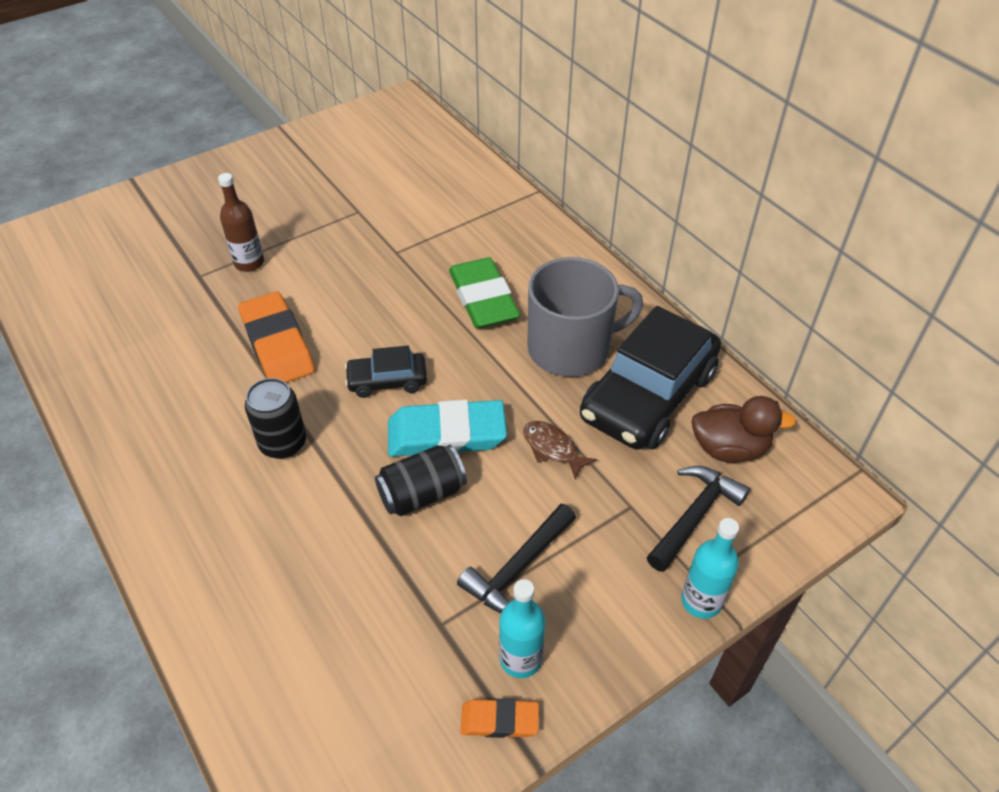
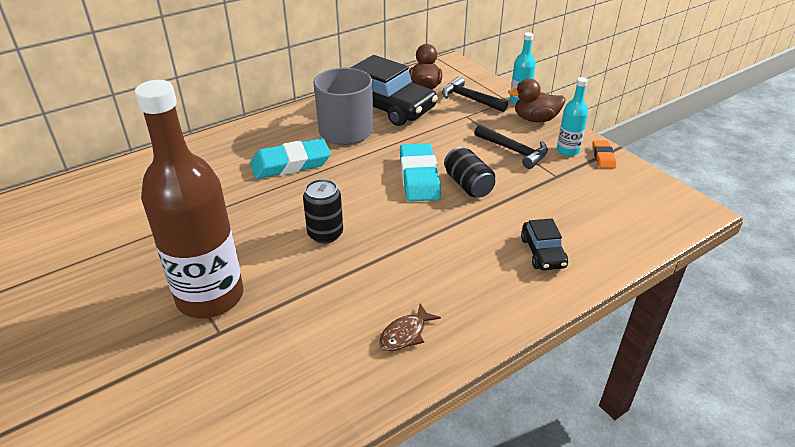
camera: 90 degrees left, 10 degrees down
brown bottle [218,173,264,272] -> brown bottle [135,80,243,318], size x2.24
orange eraser [238,292,315,383] -> none
black can [245,378,306,459] -> black can moved to [303,179,343,244]
black car [345,346,427,398] -> black car moved to [521,218,568,270]
green eraser [449,257,520,328] -> turquoise eraser [250,138,331,179]
brown fish [524,421,597,480] -> brown fish moved to [379,304,441,351]
none -> brown duck [508,79,566,122]

